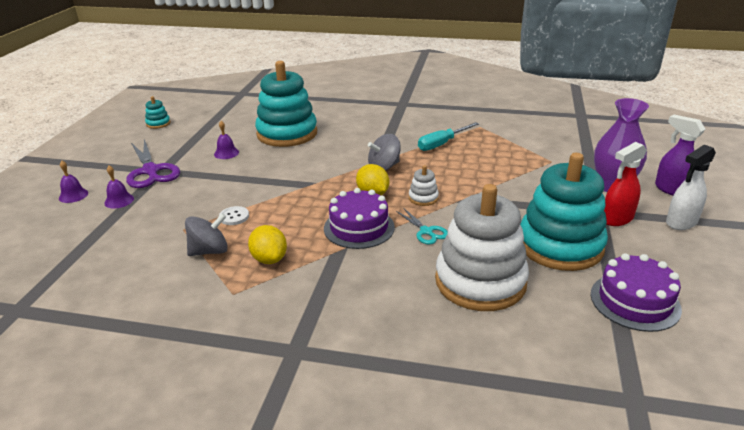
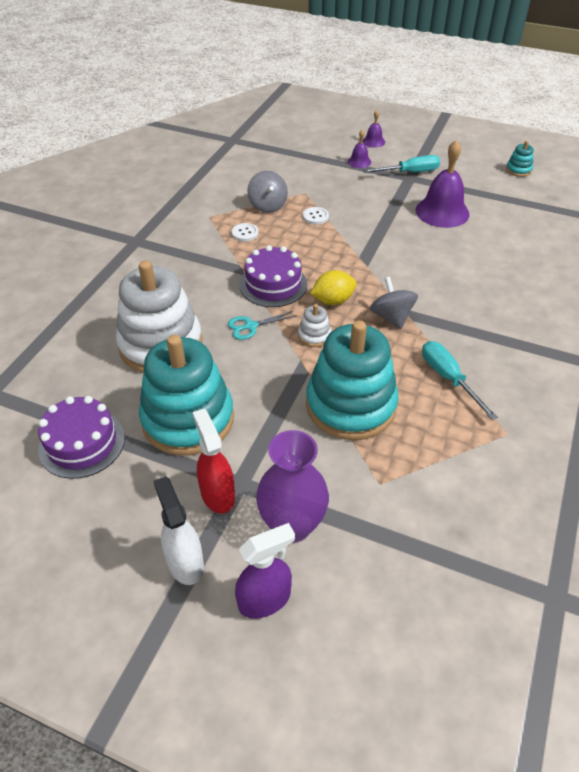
camera: 100 degrees right, 15 degrees up
purple scissors [126,139,180,188] -> turquoise screwdriver [363,155,440,173]
purple bell [214,121,239,159] -> purple bell [416,140,469,228], size x2.05
yellow lemon [248,225,287,264] -> white button [232,223,258,242]
turquoise stacking toy [255,61,317,147] -> turquoise stacking toy moved to [306,321,399,440]

